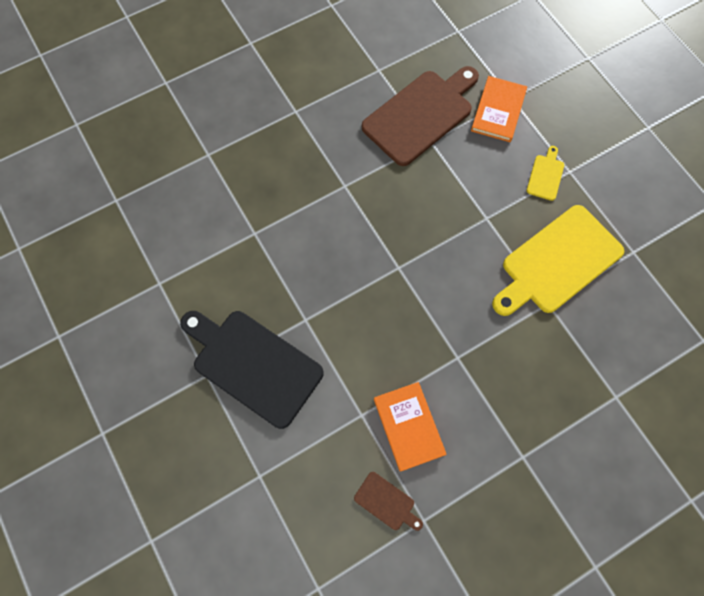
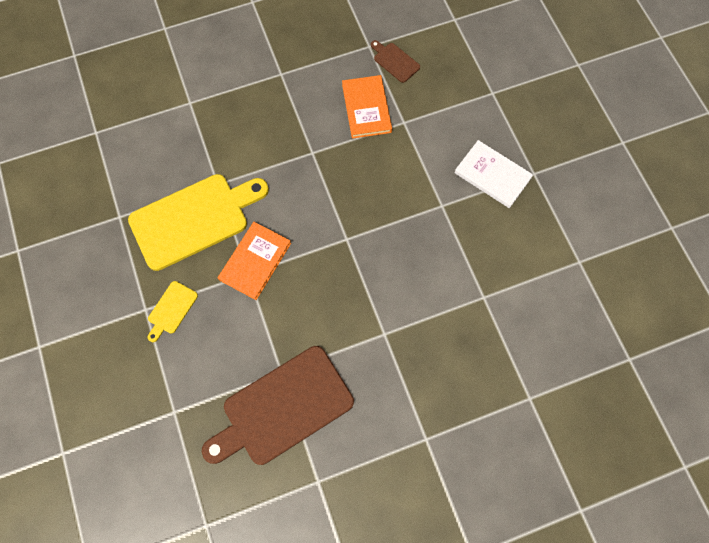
camera: 170 degrees left, 0 degrees up
black cutting board [180,311,324,429] -> white book [454,140,533,208]
orange book [471,76,527,142] -> orange book moved to [218,222,291,300]

